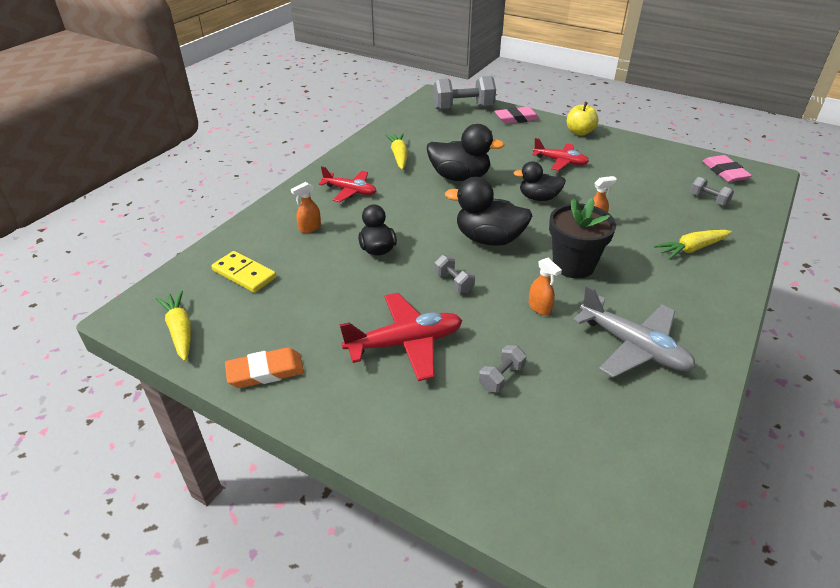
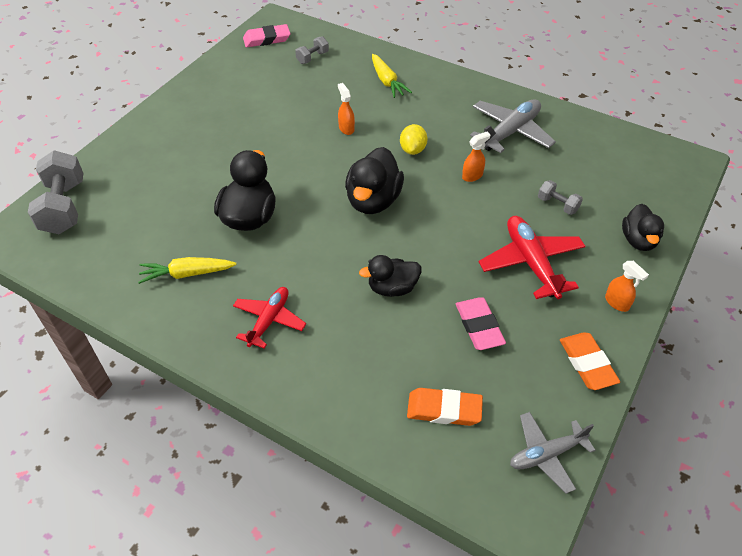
camera: 90 degrees left, 10 degrees up
yellow carrot [156,290,191,361] -> grey plane [510,412,595,494]
yellow domino [211,251,276,293] -> orange eraser [407,388,483,426]
orange spray bottle [291,182,321,233] -> orange spray bottle moved to [605,261,649,312]
grey dumbbell [434,255,475,293] -> none
pink eraser [494,106,540,124] -> pink eraser moved to [456,298,506,350]
black duck [514,161,566,201] -> black duck moved to [622,204,664,251]
red plane [532,138,589,171] -> none
black flower pot [549,198,616,278] -> yellow lemon [400,124,428,155]
yellow apple [567,102,599,136] -> none

